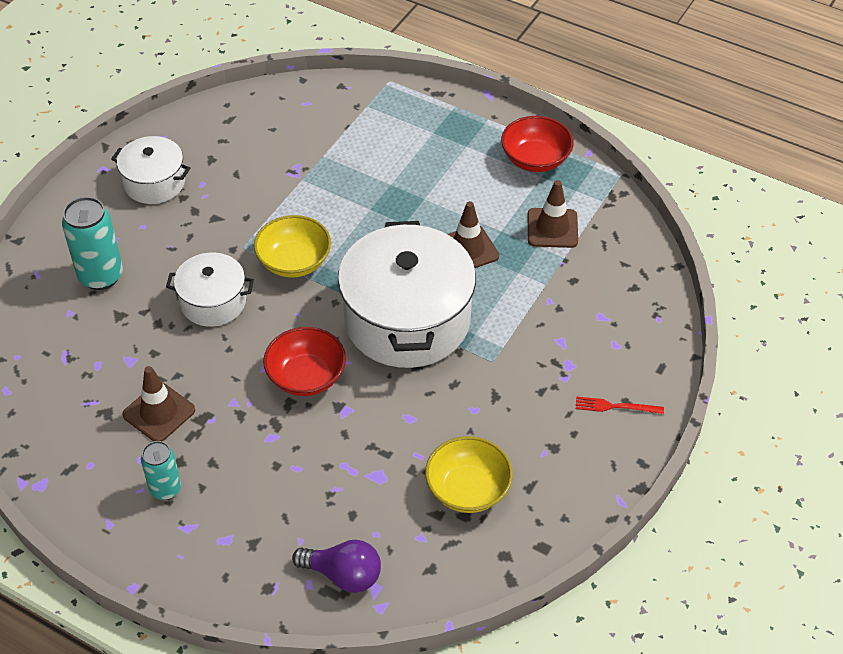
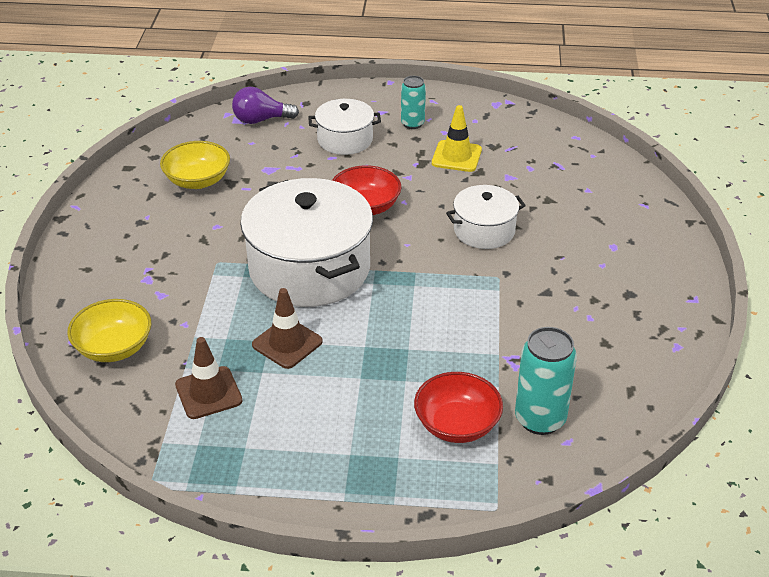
camera: 155 degrees right, 10 degrees down
turquoise can [62,197,123,290] -> turquoise can moved to [515,327,577,435]
white pot [111,136,190,204] -> white pot moved to [308,99,381,155]
brown traffic cone [123,366,195,442] -> yellow traffic cone [432,105,482,172]
yellow bowl [254,215,331,278] -> yellow bowl moved to [67,299,151,362]
red bowl [501,116,574,172] -> red bowl moved to [414,372,503,443]
red fork [576,397,664,414] -> none

